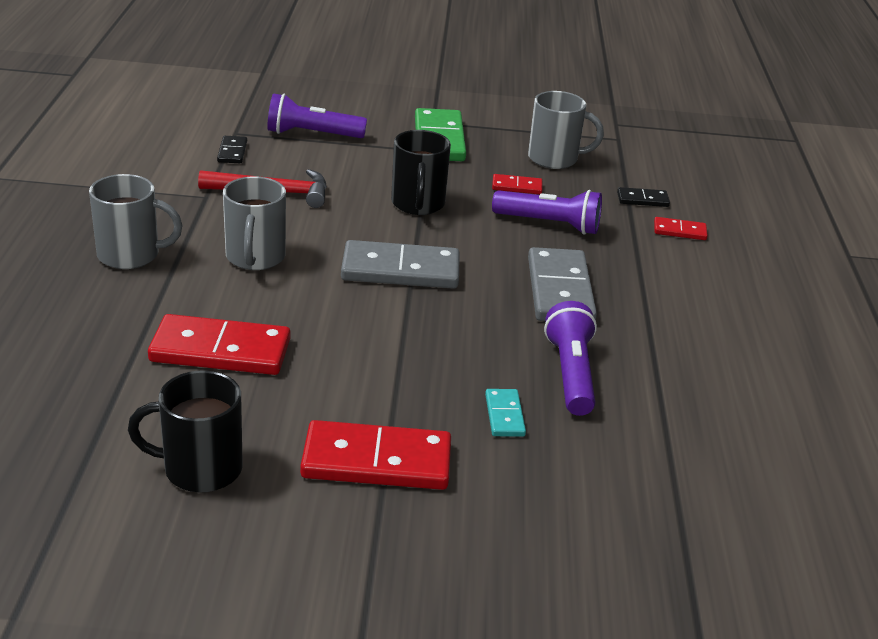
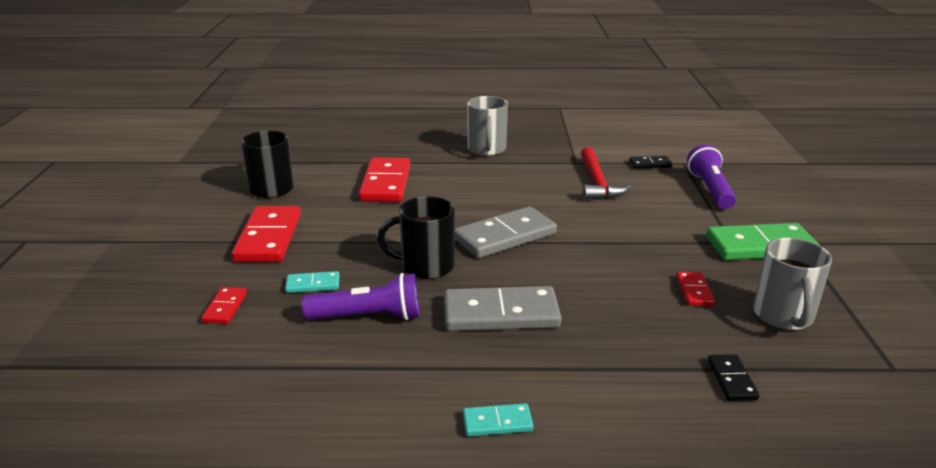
camera: 90 degrees right, 5 degrees down
grey mug [223,176,286,270] -> none
grey domino [341,240,460,289] -> grey domino turned 60 degrees clockwise [455,207,557,258]
black mug [391,130,451,215] -> black mug moved to [377,196,455,279]
purple flashlight [492,190,602,235] -> none
red domino [654,217,708,240] -> red domino moved to [201,287,247,324]
none -> turquoise domino [463,403,534,436]

